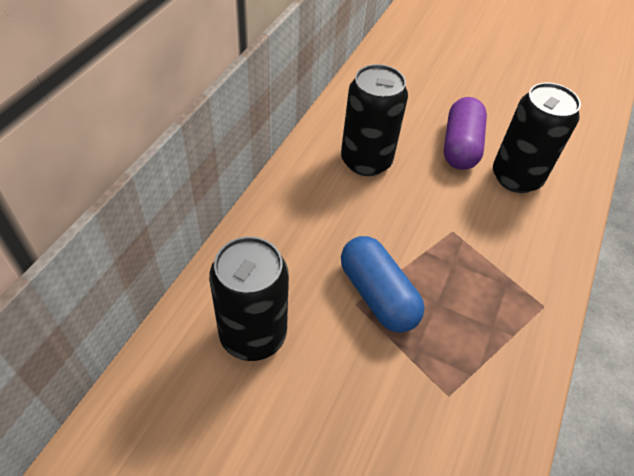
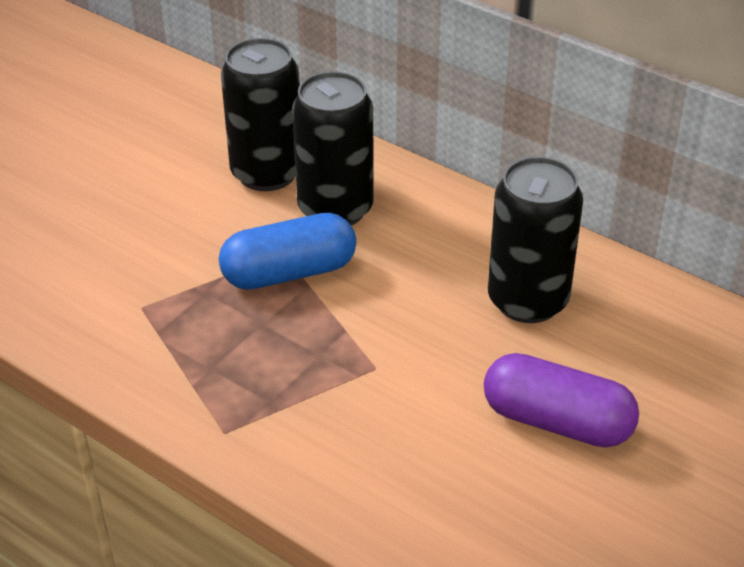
camera: 105 degrees right, 10 degrees down
black can [493,83,581,193] -> black can moved to [292,71,374,225]

